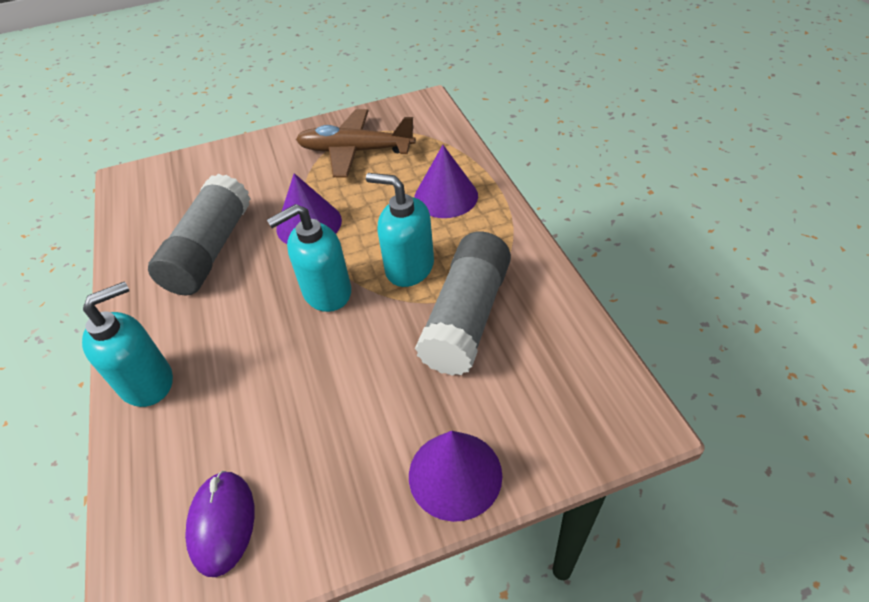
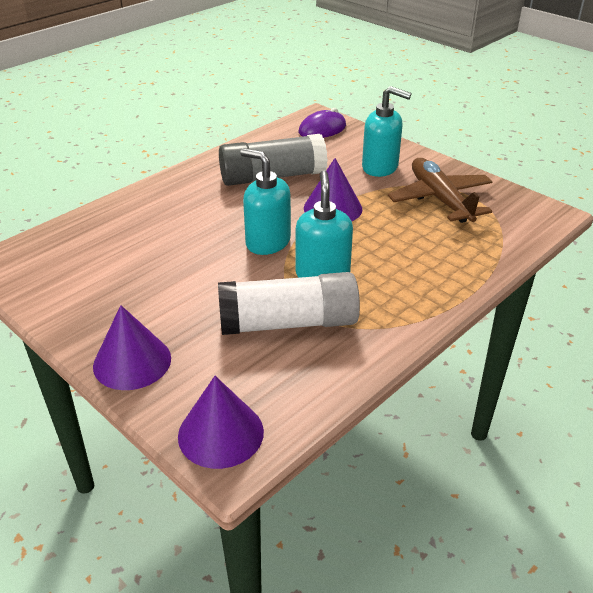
camera: 60 degrees right, 10 degrees down
turquoise soap dispenser [82,281,173,407] -> turquoise soap dispenser moved to [362,86,411,177]
purple mouse [185,471,255,577] -> purple mouse moved to [299,108,346,138]
purple cone [414,145,478,218] -> purple cone moved to [178,376,264,469]
grey glue stick [415,231,511,376] -> white glue stick [218,272,360,335]

